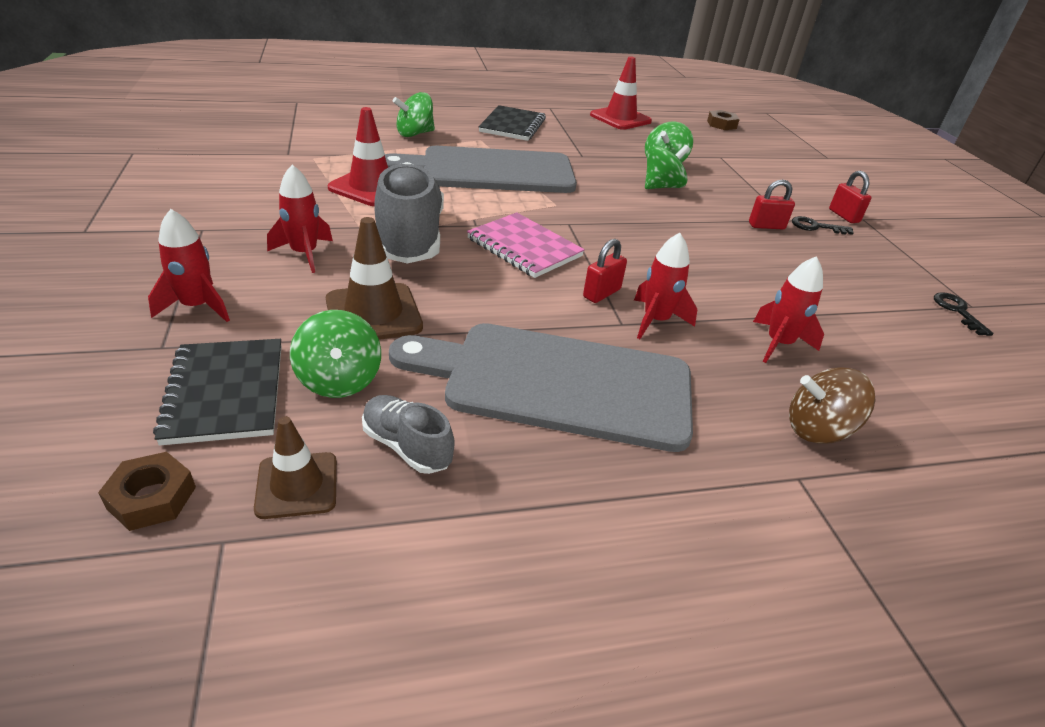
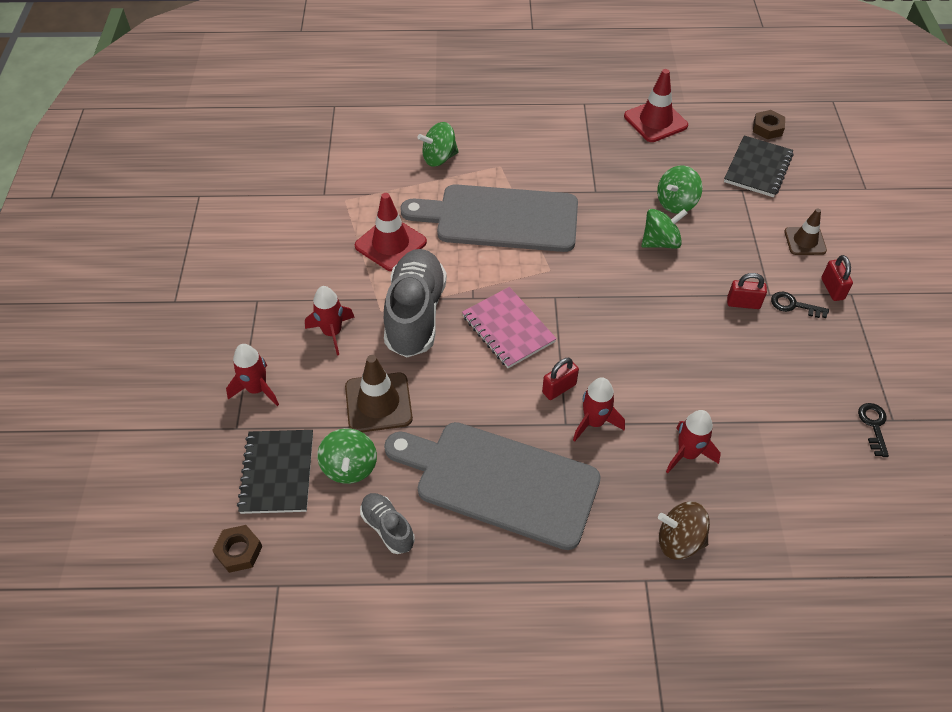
camera: 15 degrees right, 15 degrees up
brown traffic cone [254,416,337,519] -> brown traffic cone moved to [784,209,827,255]
black notebook [479,105,546,141] -> black notebook moved to [724,135,793,197]

